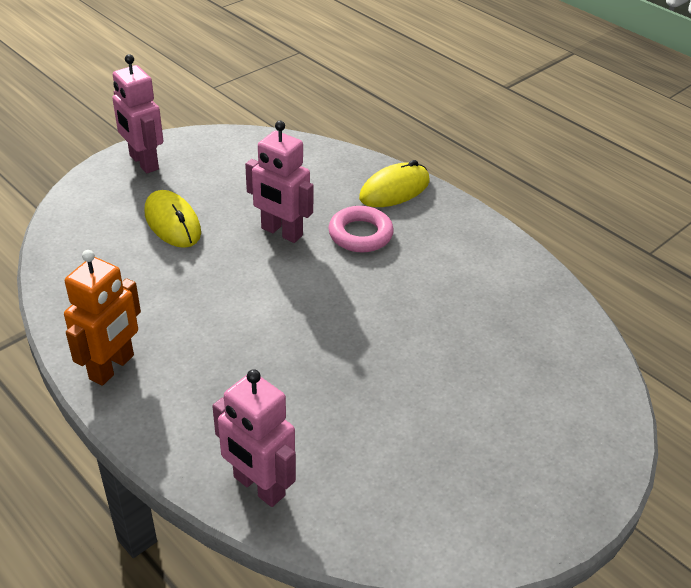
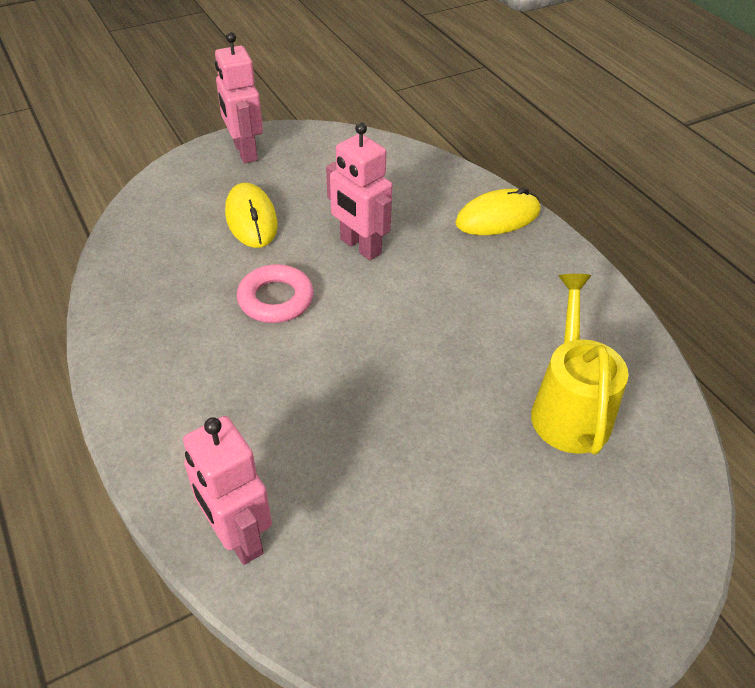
camera: 15 degrees right, 5 degrees up
orange robot [64,250,141,386] -> none
pink ring [328,206,394,252] -> pink ring moved to [237,264,314,323]
none -> yellow watering can [531,274,628,455]

